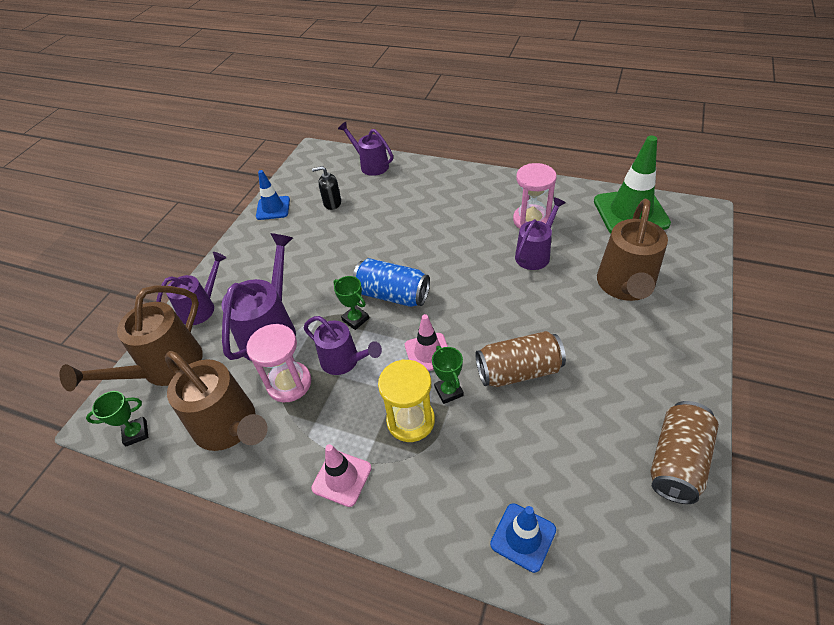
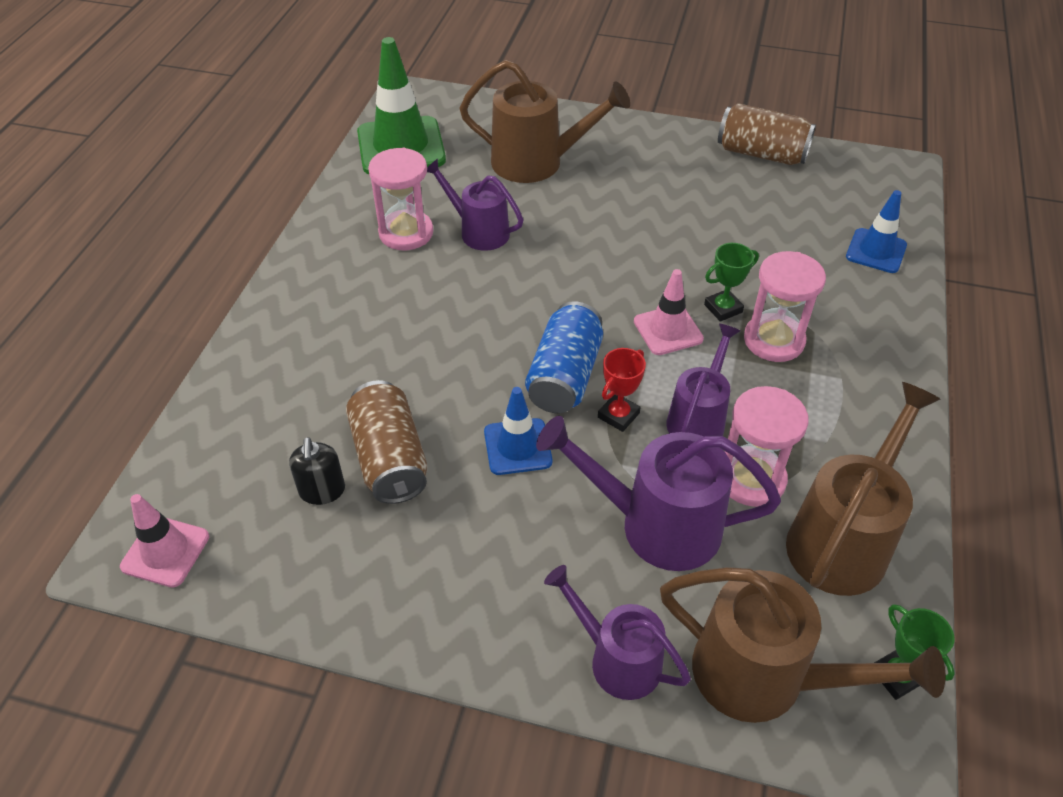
camera: 100 degrees left, 0 degrees up
blue traffic cone [256,170,290,220] -> blue traffic cone moved to [484,387,552,475]
pink traffic cone [311,444,372,507] -> pink traffic cone moved to [120,494,209,588]
green trophy [333,276,369,330] -> red trophy [598,348,646,432]
purple watering can [338,122,393,176] -> none
yellow hourglass [378,359,435,442] -> pink hourglass [744,251,826,362]
brown can [476,331,566,387] -> brown can moved to [346,380,427,504]

